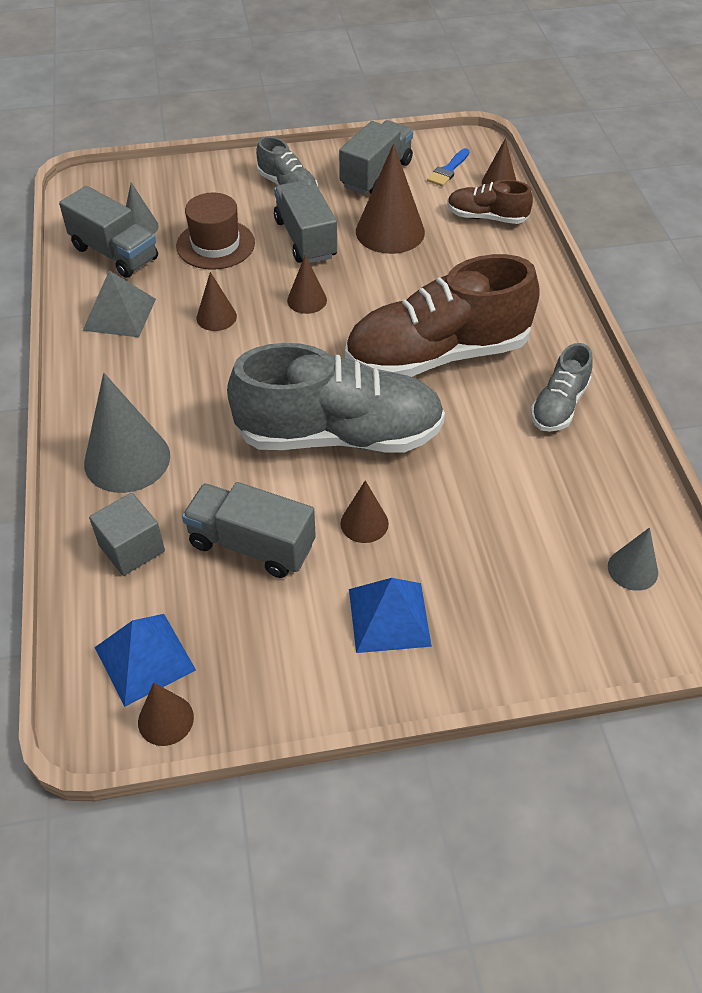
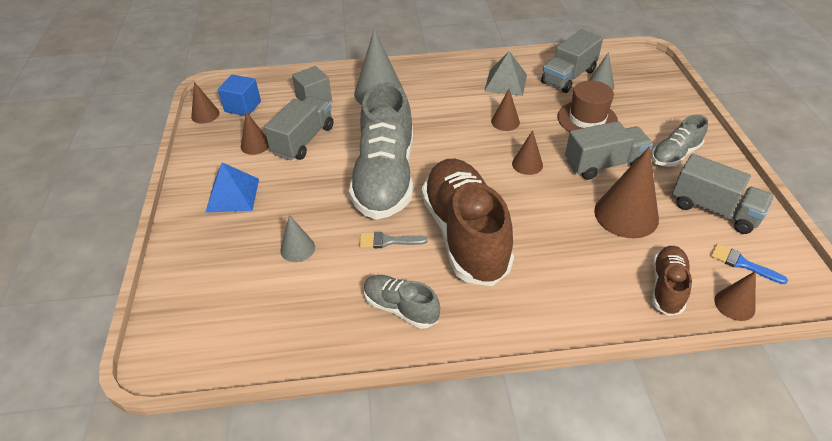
camera: 95 degrees right, 5 degrees down
blue pyramid [94,614,196,707] -> blue cube [218,75,261,116]
brown cone [340,480,389,543] -> brown cone moved to [241,112,269,155]
grey cone [608,527,658,591] -> grey cone moved to [280,215,315,262]
none -> grey brush [359,232,428,248]

